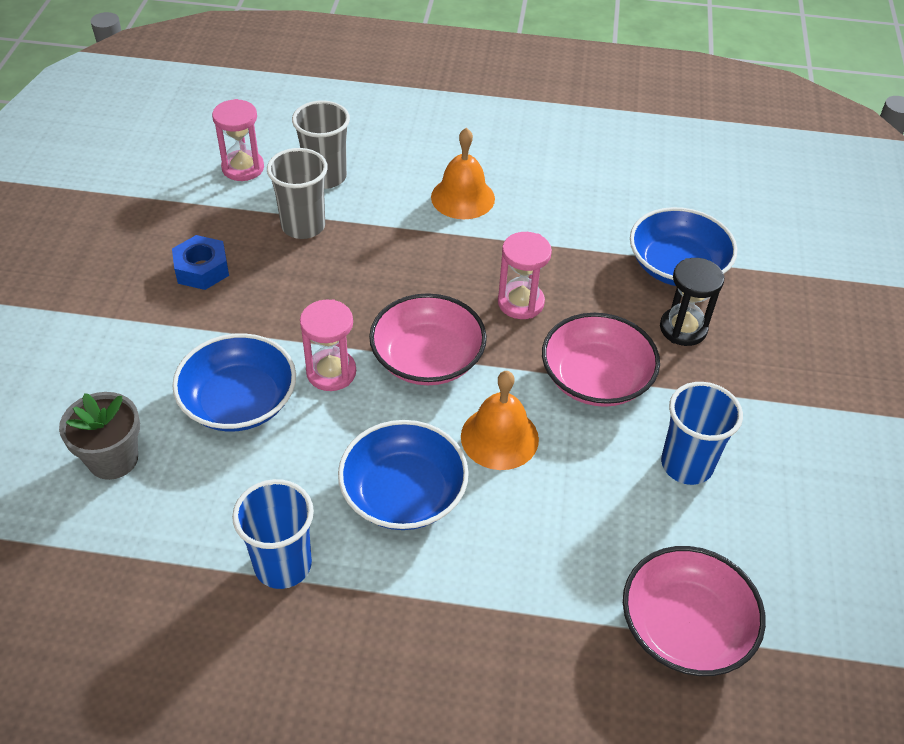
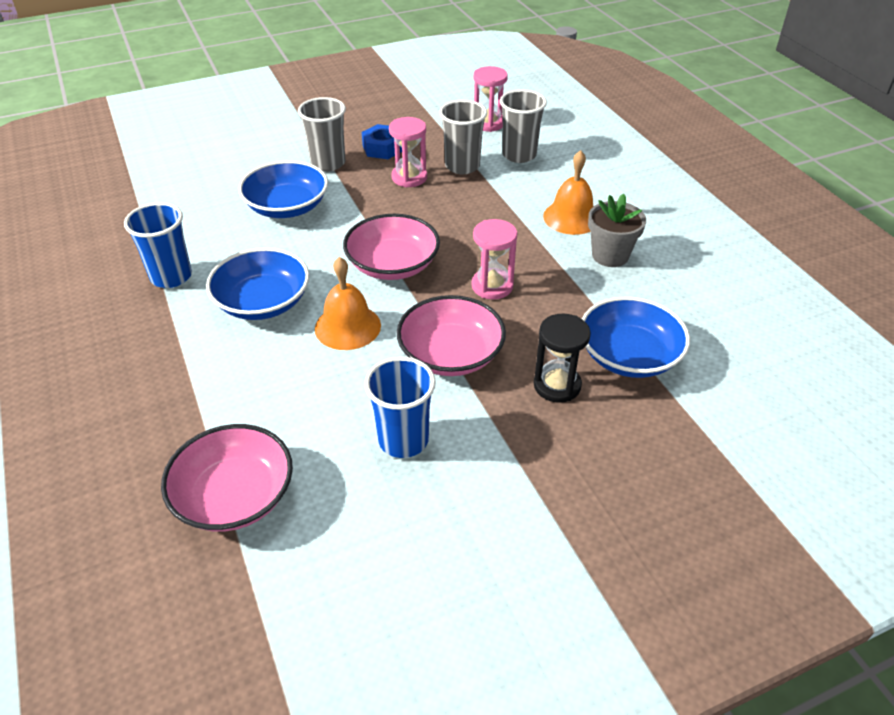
camera: 60 degrees right, 5 degrees down
grey flower pot [59,392,140,480] -> grey flower pot moved to [588,193,646,267]
pink hourglass [300,299,356,391] -> pink hourglass moved to [389,117,427,188]
none -> grey cup [298,97,346,172]

